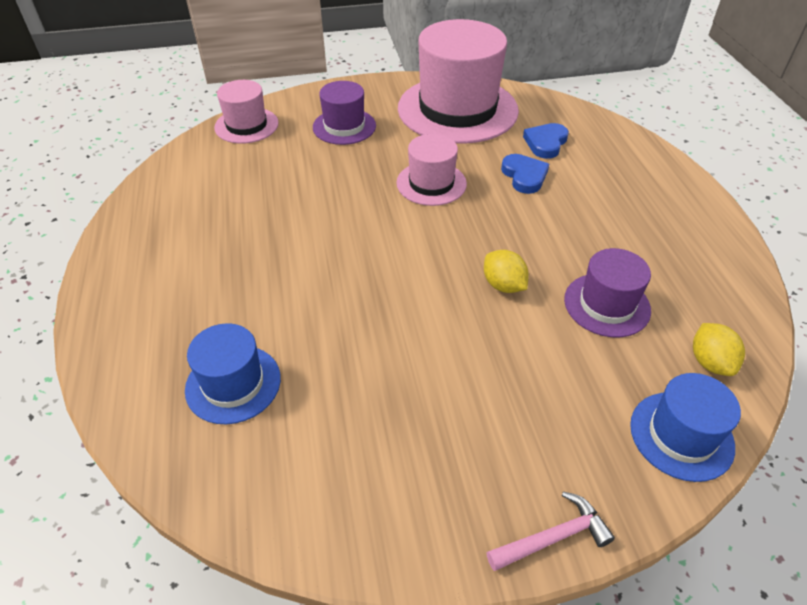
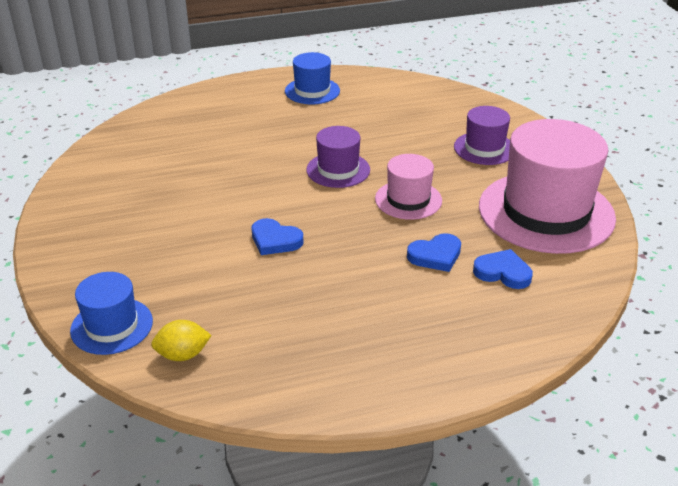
camera: 85 degrees right, 10 degrees down
blue hat [185,323,281,424] -> blue hat moved to [285,52,340,104]
pink hat [214,80,279,144] -> none
yellow lemon [484,250,529,293] -> blue heart [252,218,304,255]
pink hammer [486,492,615,571] -> none
purple hat [564,248,651,337] -> purple hat moved to [306,126,370,188]

